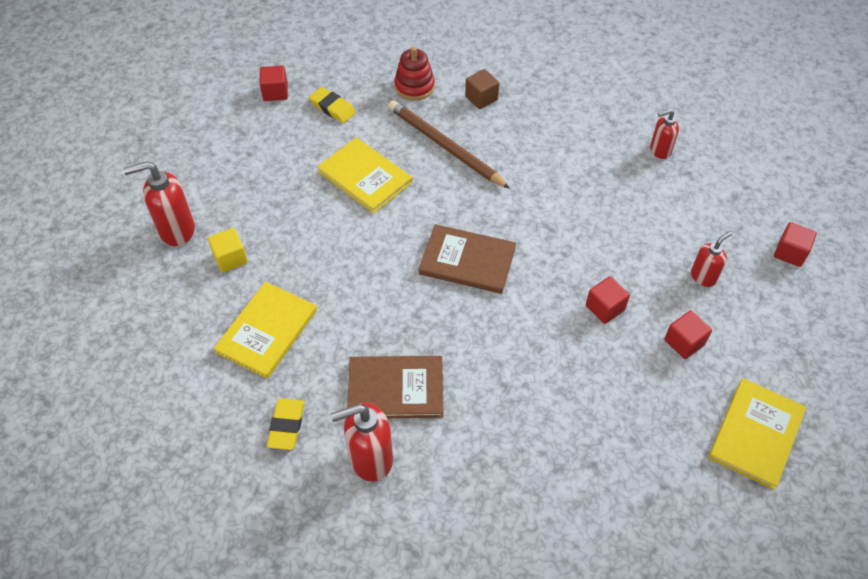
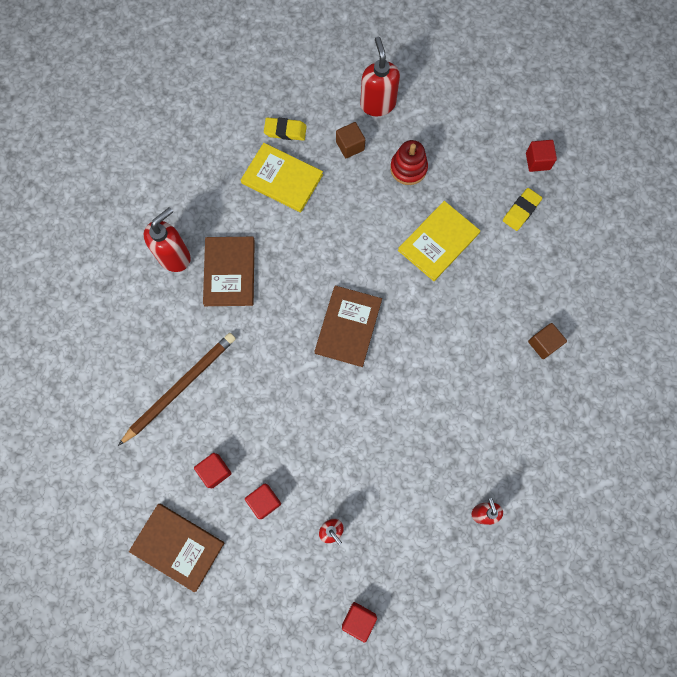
camera: 90 degrees right, 20 degrees up
yellow cube [208,228,248,273] -> brown cube [336,122,365,158]
yellow eraser [267,398,304,450] -> yellow eraser moved to [264,117,307,141]
red soap dispenser [331,403,393,482] -> red soap dispenser turned 60 degrees clockwise [144,207,191,272]
brown pencil [388,100,510,189] -> brown pencil moved to [118,333,236,446]
red stacking toy [394,47,435,101] -> red stacking toy moved to [390,140,428,185]
red cube [586,276,630,324] -> red cube moved to [194,453,232,488]
yellow book [709,378,806,490] -> brown book [129,504,224,592]

